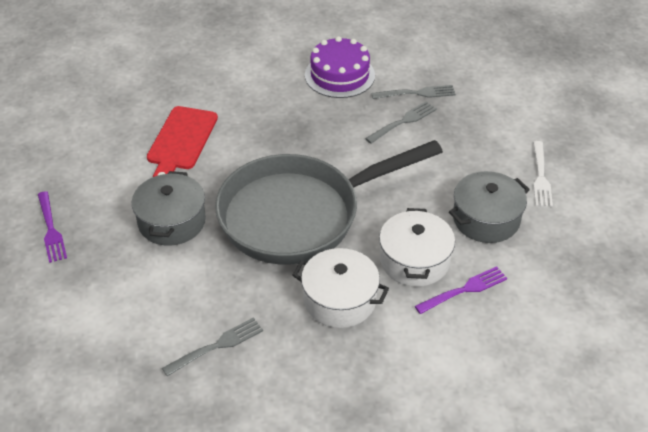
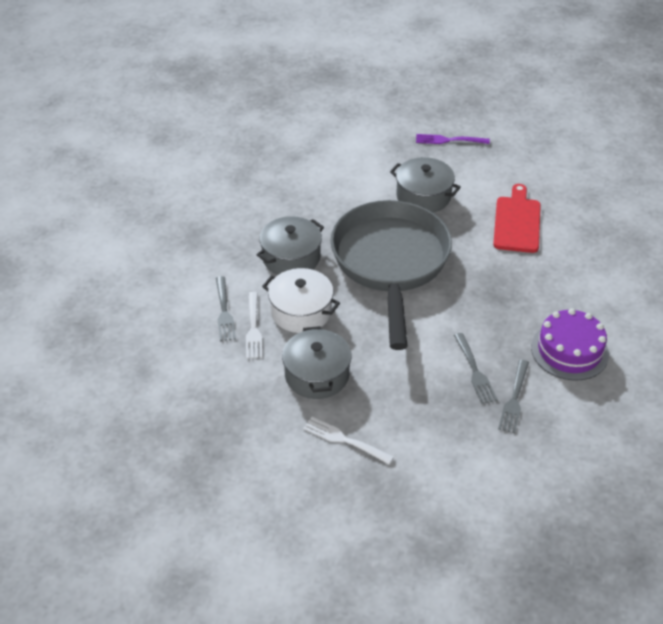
camera: 115 degrees right, 0 degrees up
red cutting board [147,106,218,177] -> red cutting board turned 60 degrees clockwise [493,184,541,253]
grey fork [162,317,263,377] -> grey fork moved to [216,276,236,341]
white pot [292,248,389,328] -> grey pot [257,216,324,275]
purple fork [415,266,507,314] -> white fork [246,292,262,359]

